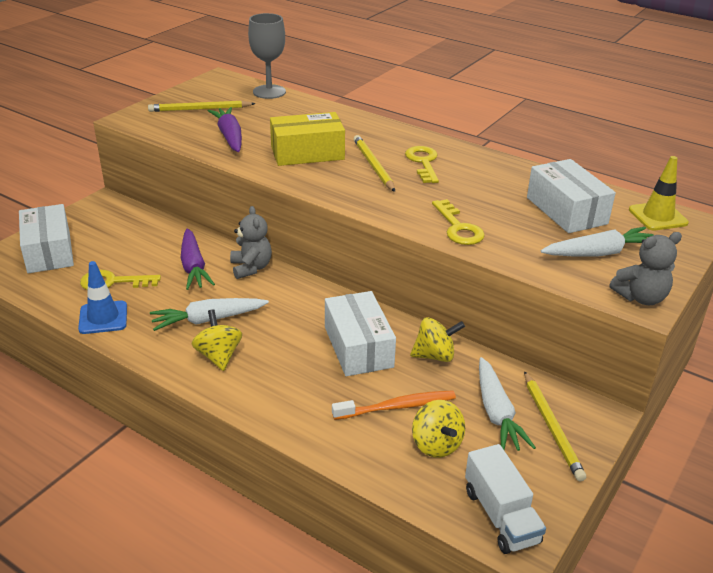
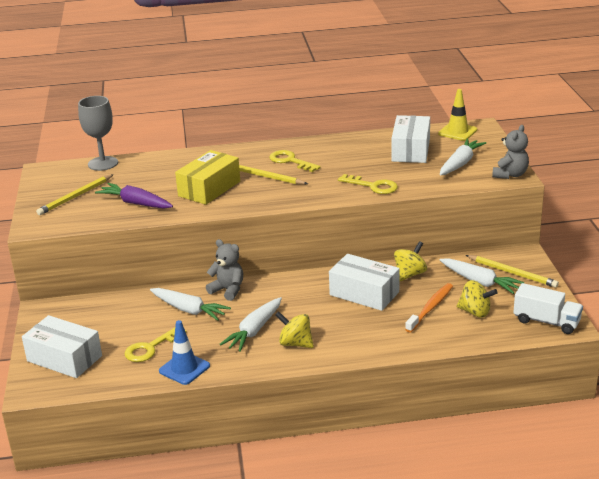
camera: 40 degrees left, 5 degrees down
purple carrot [181,228,215,290] -> white carrot [150,288,231,321]
white box [527,159,616,233] -> white box turned 75 degrees clockwise [391,115,430,163]

